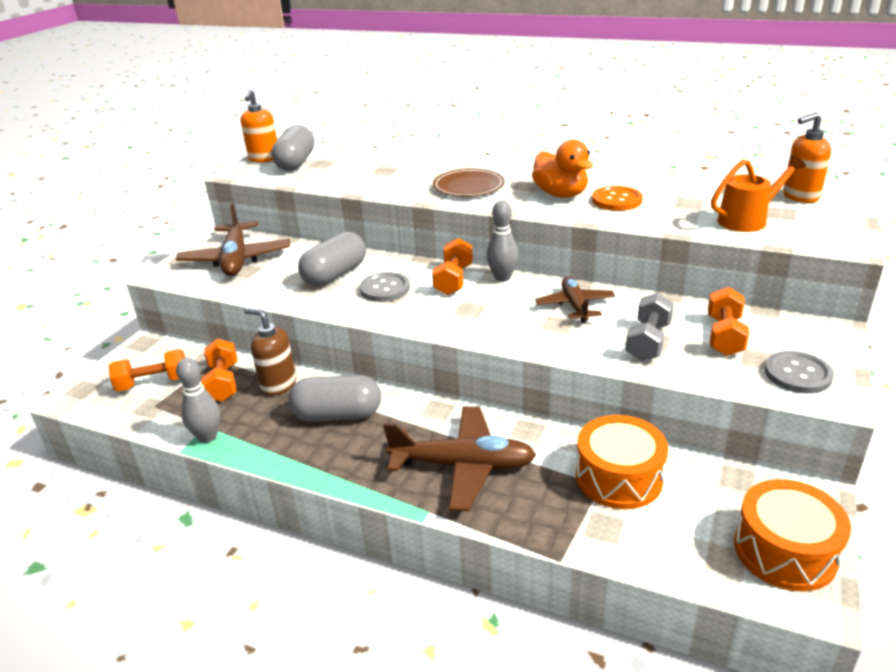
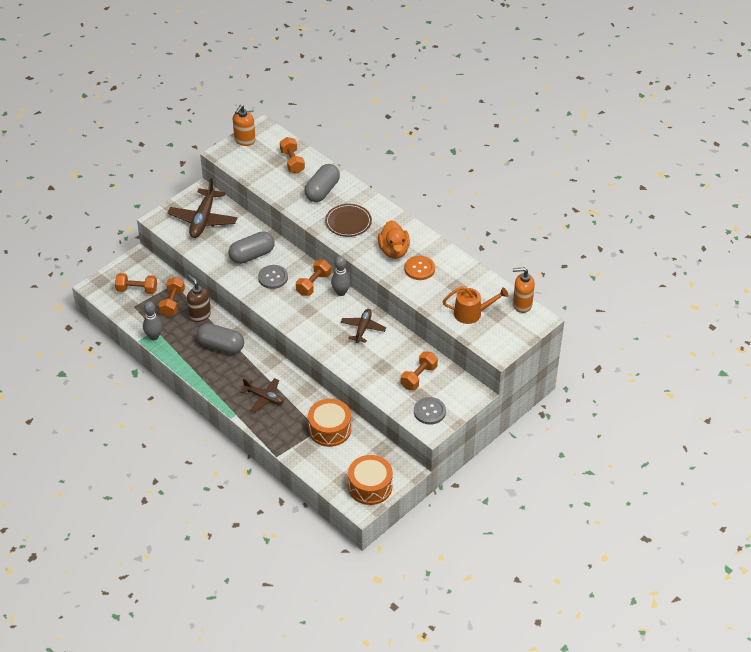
camera: 20 degrees right, 15 degrees up
grey capsule [271,125,315,171] -> grey capsule moved to [304,164,340,202]
brown plane [383,406,536,511] -> brown plane [240,378,284,412], size x0.62
grey dumbbell [626,293,674,361] -> none
none -> orange dumbbell [280,137,305,174]

